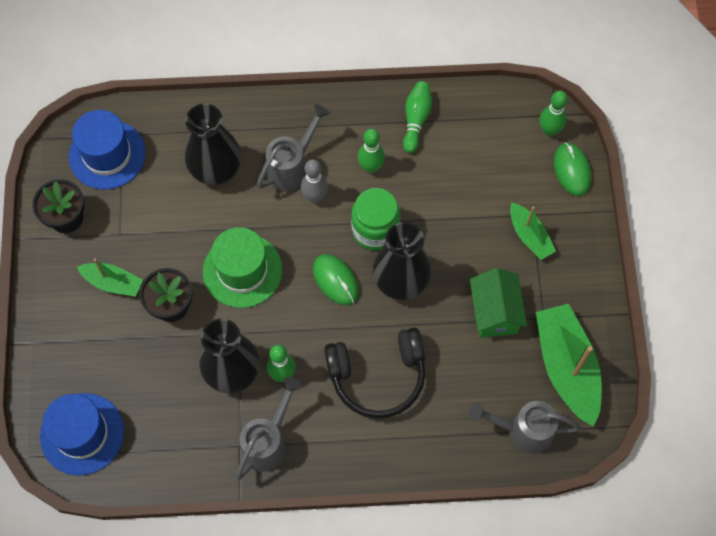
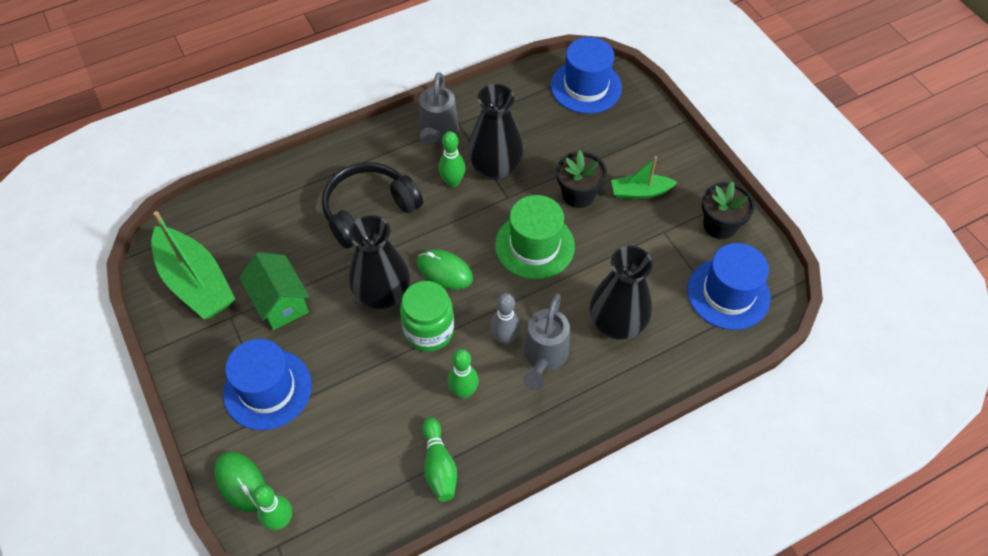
camera: 155 degrees right, 10 degrees down
grey watering can [469,401,581,454] -> none
green boat [510,203,556,260] -> blue hat [223,339,312,430]

